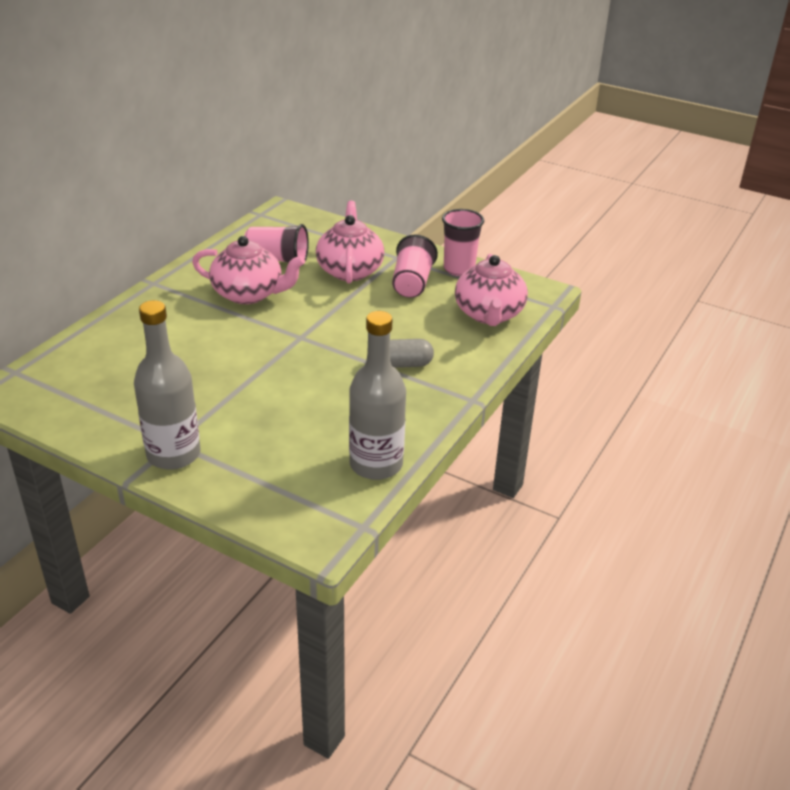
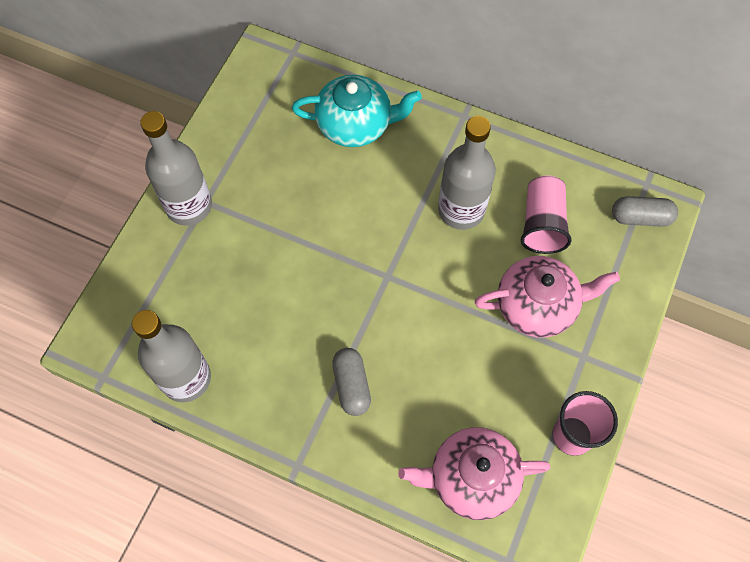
camera: 85 degrees right, 30 degrees up
pink teapot [192,236,305,304] -> grey bottle [438,116,496,230]
pink cup [392,235,438,298] -> none
none -> turquoise teapot [292,75,422,147]
none -> grey capsule [612,196,678,227]

